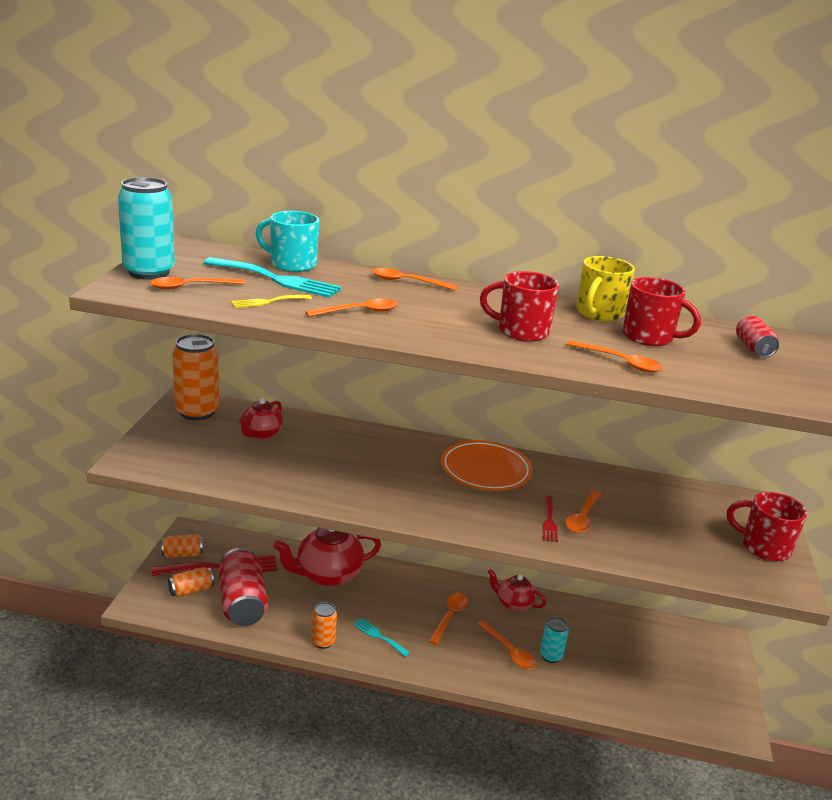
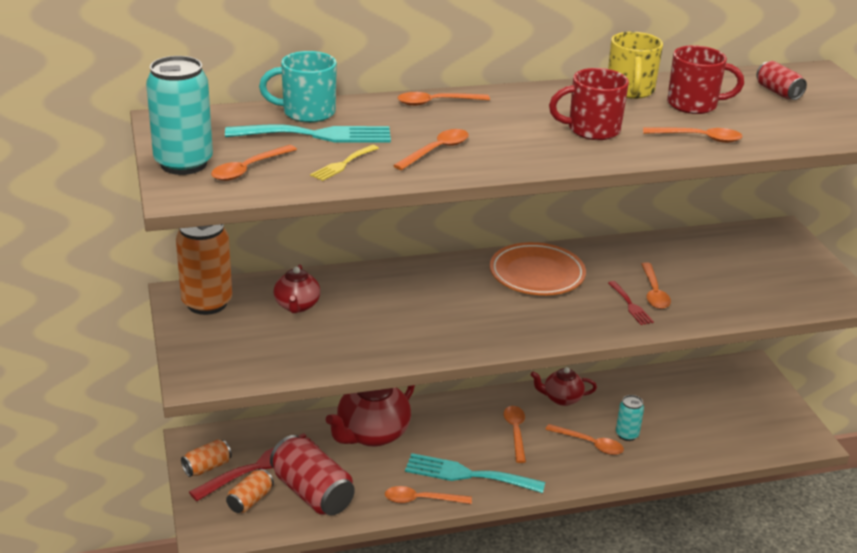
camera: 25 degrees left, 5 degrees up
orange can [311,602,337,649] -> orange spoon [385,486,472,504]
turquoise fork [353,618,410,657] -> turquoise fork [405,453,545,493], size x1.94
red mug [727,492,807,561] -> none

